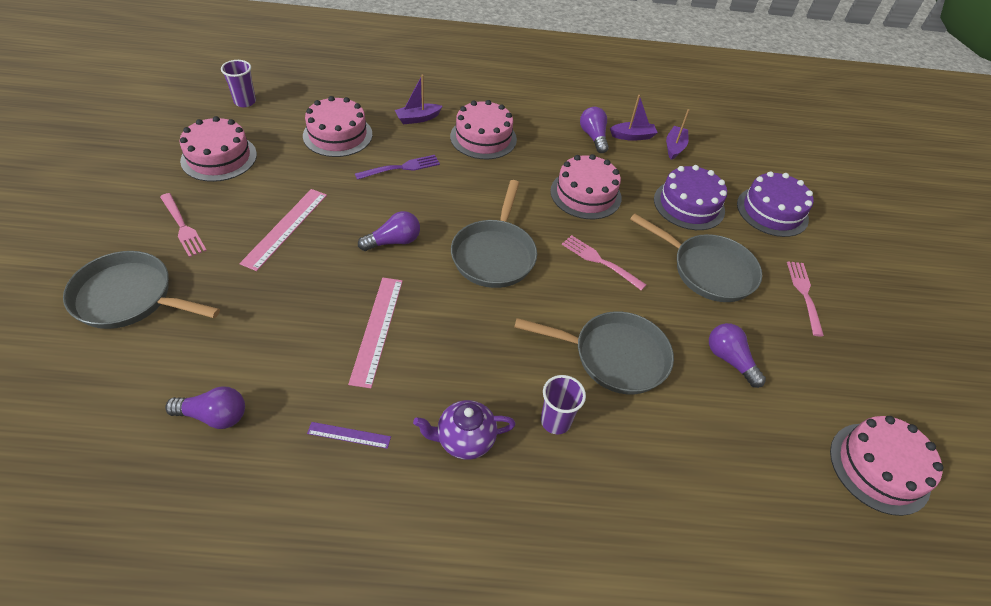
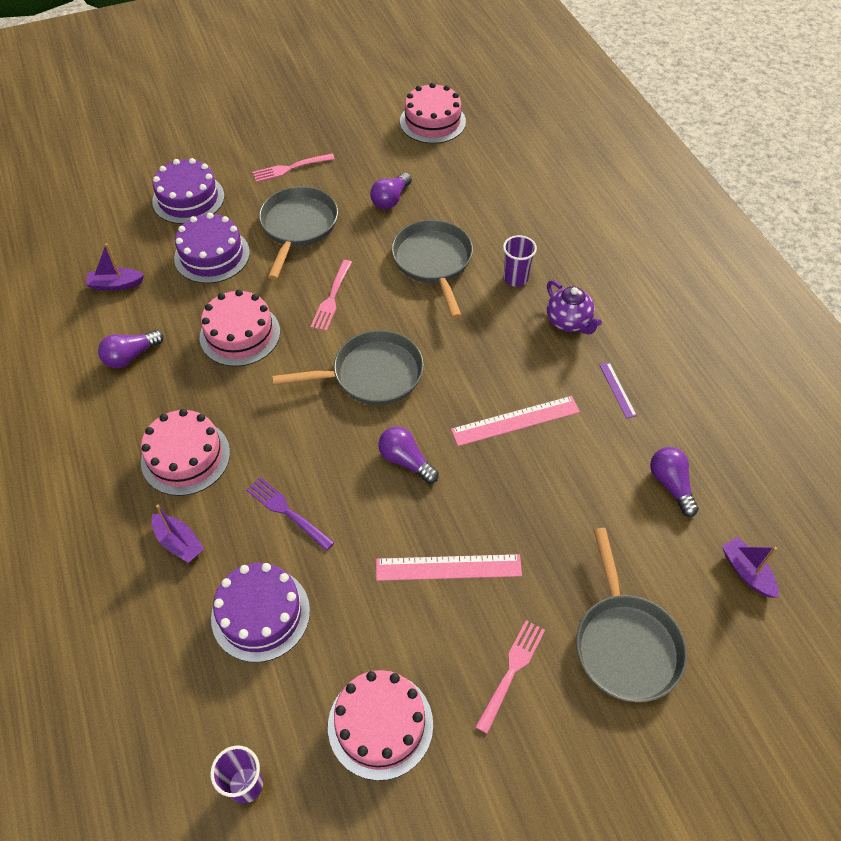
camera: 110 degrees left, 5 degrees up
pink cake [303,96,372,157] -> purple cake [211,563,310,662]
purple boat [610,95,657,141] -> purple boat moved to [722,537,779,597]

